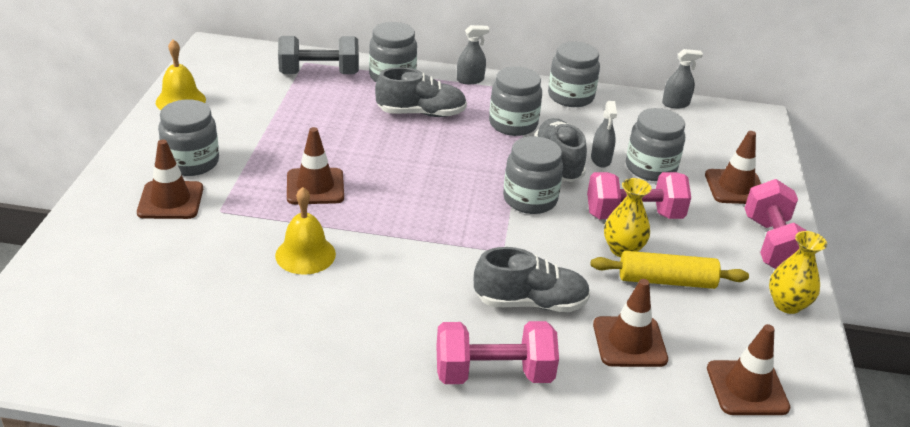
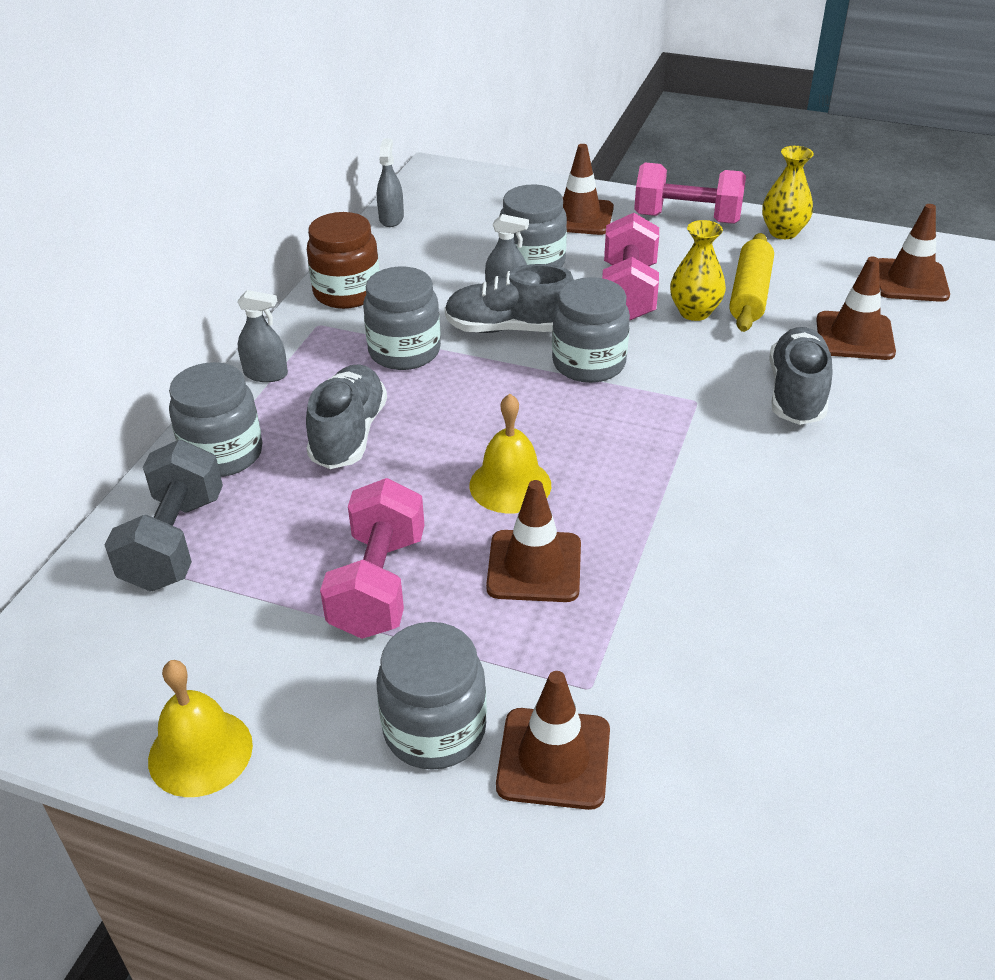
camera: 75 degrees left, 5 degrees up
yellow bell [275,187,336,275] -> yellow bell moved to [469,394,551,513]
pink dumbbell [436,321,559,384] -> pink dumbbell moved to [320,478,425,639]
grey spray bottle [457,25,489,84] -> grey spray bottle turned 105 degrees clockwise [237,290,288,382]
grey jar [548,42,600,107] -> brown jar [307,212,380,309]

